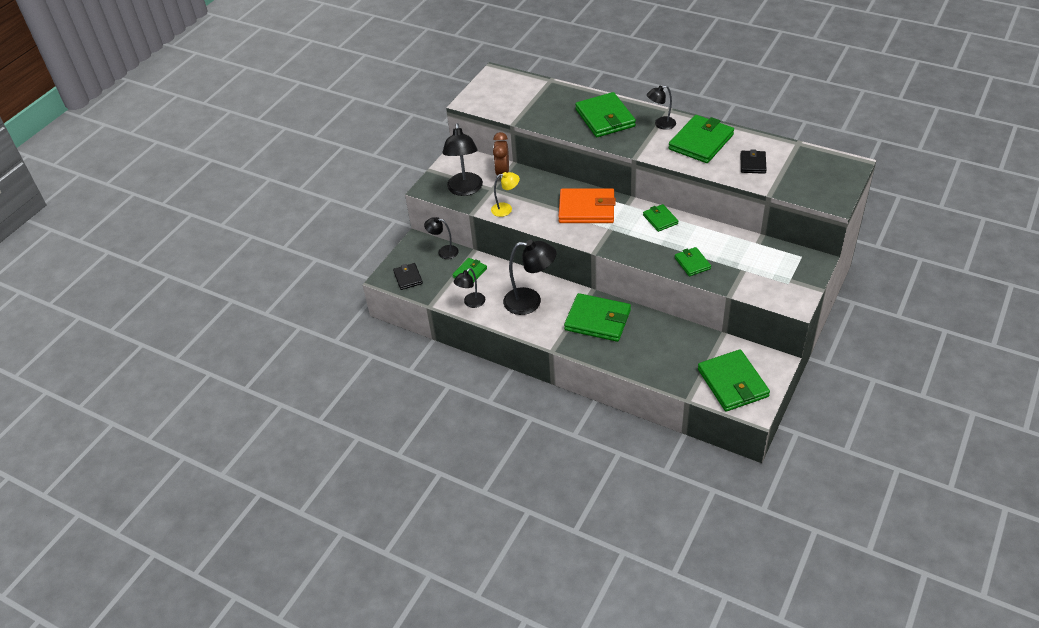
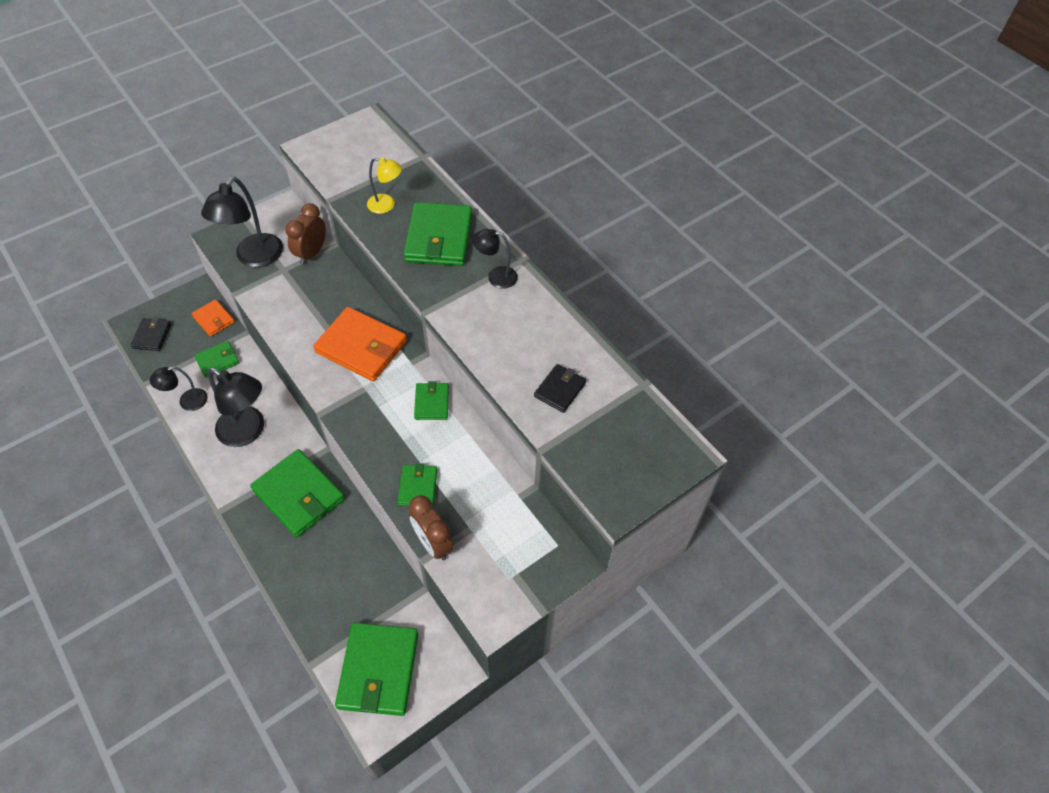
camera: 20 degrees right, 10 degrees up
black lamp [424,217,459,259] -> orange wallet [191,299,235,337]
yellow lamp [491,172,520,217] -> yellow lamp moved to [367,157,402,214]
green wallet [668,115,734,163] -> none
none -> brown clock [409,495,454,560]

